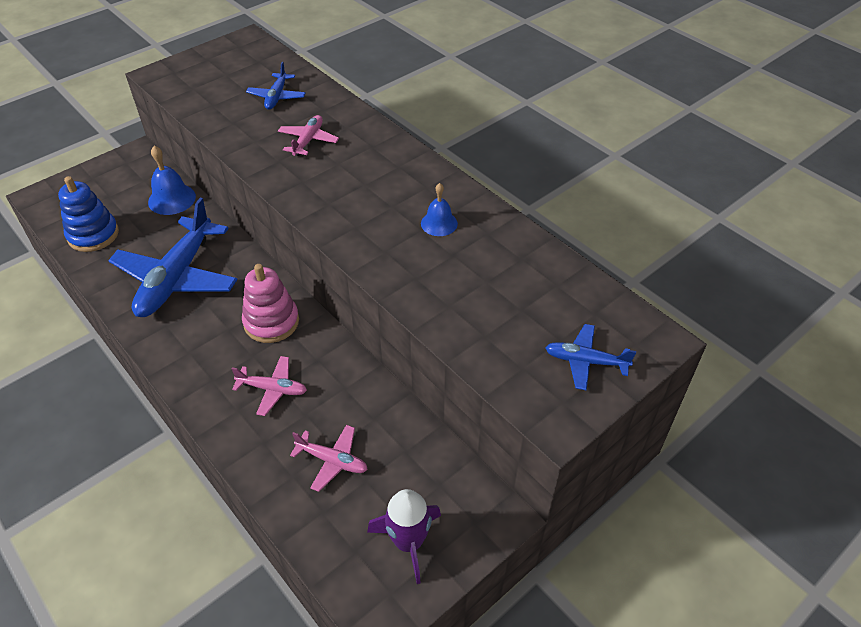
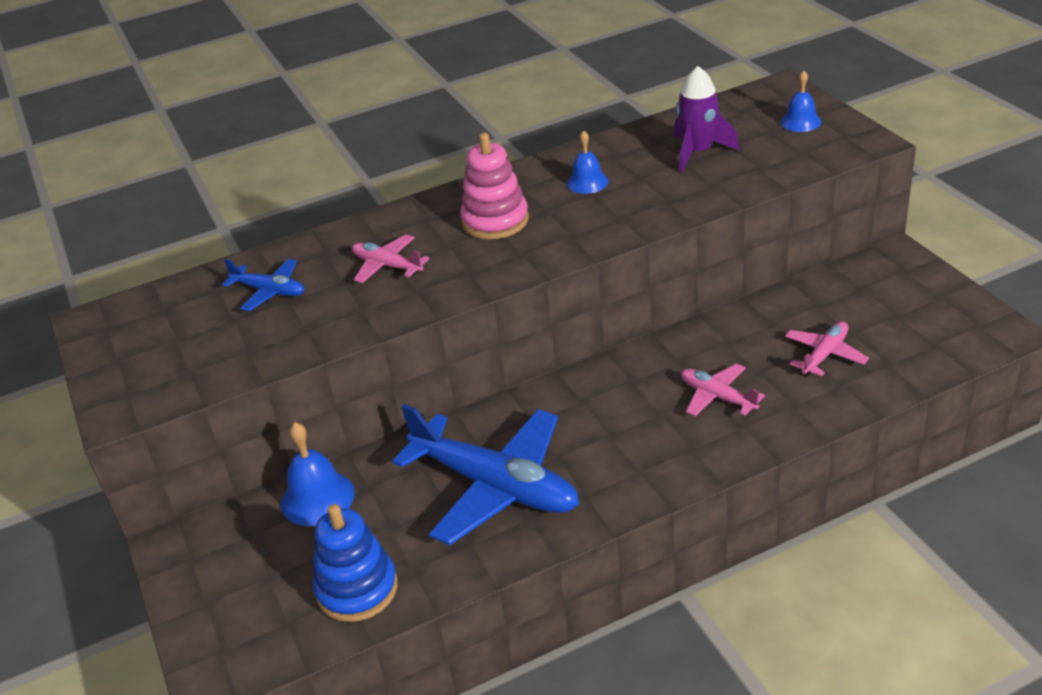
camera: 70 degrees left, 10 degrees down
pink plane [231,356,307,416] -> pink plane turned 75 degrees counterclockwise [681,364,765,416]
pink stacking toy [242,264,299,343] -> pink stacking toy moved to [460,133,529,240]
purple rocket [367,489,441,584] -> purple rocket moved to [674,66,739,173]
blue plane [545,324,636,390] -> blue bell [780,70,821,132]

